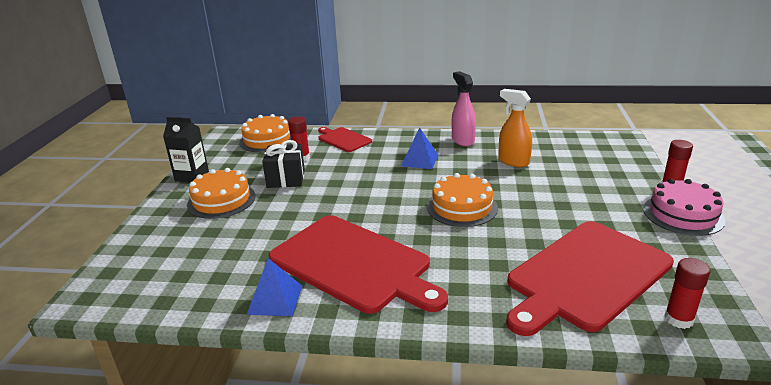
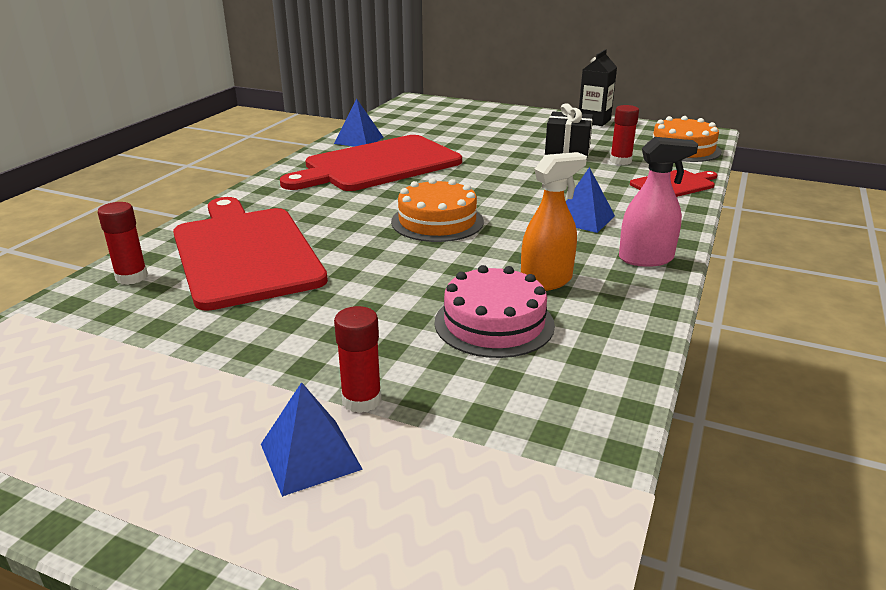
camera: 105 degrees right, 0 degrees up
orange cake [187,168,255,219] -> none
pink cake [643,179,725,236] -> pink cake moved to [435,265,555,358]
none -> blue pyramid [261,382,363,497]

